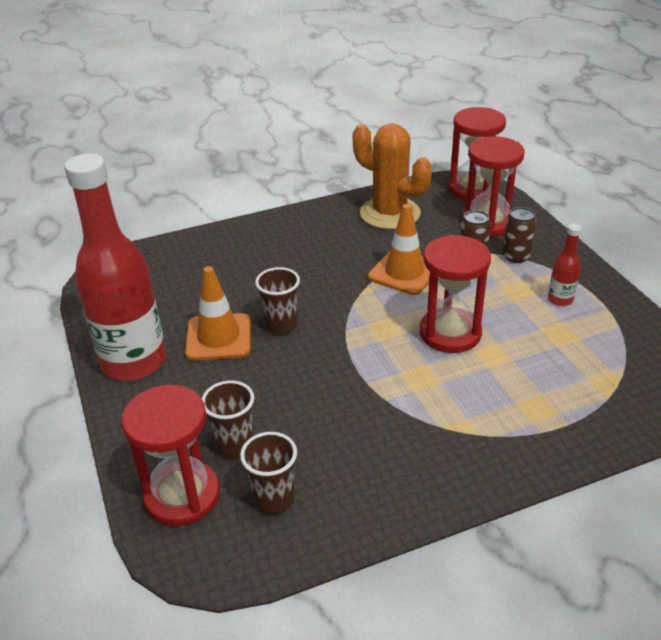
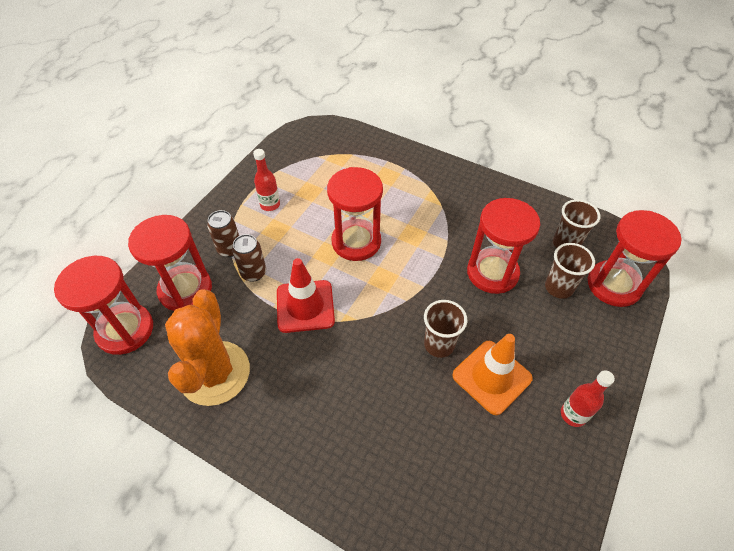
camera: 130 degrees left, 15 degrees up
red bottle [64,154,166,381] -> red bottle [561,370,615,427], size x0.41
orange traffic cone [368,204,430,295] -> red traffic cone [277,258,335,333]
none -> red hourglass [467,198,540,294]

